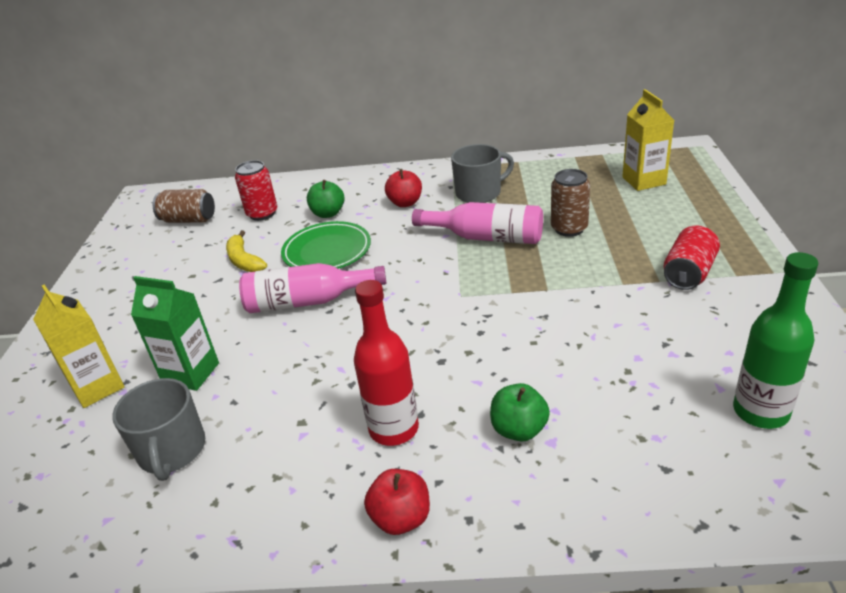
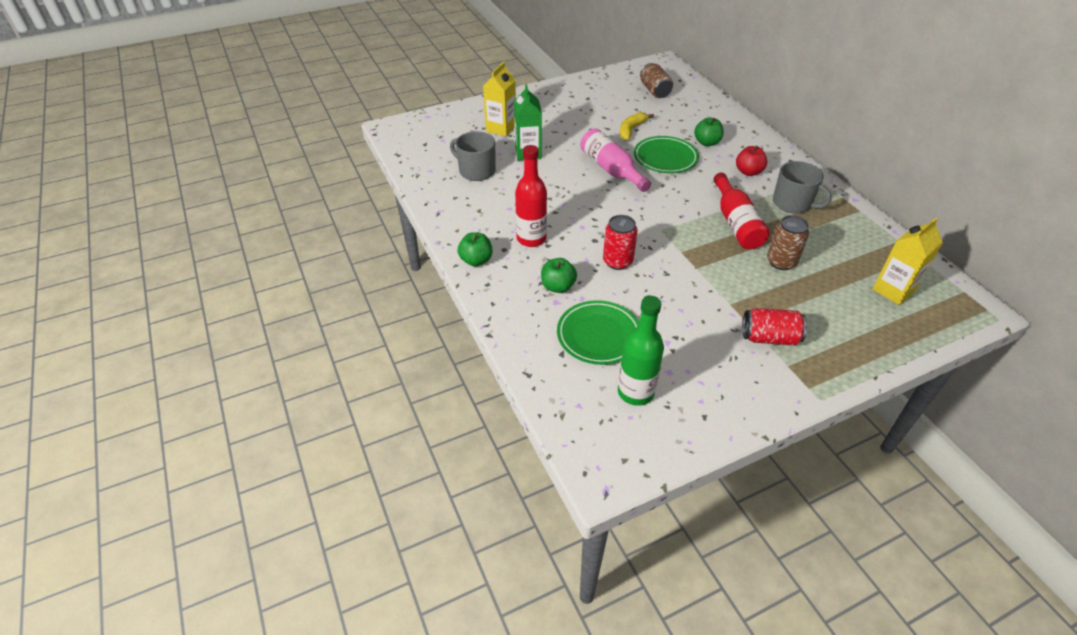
camera: 60 degrees right, 10 degrees up
grey mug [112,378,205,481] -> grey mug turned 75 degrees clockwise [450,131,496,181]
red can [235,160,277,221] -> red can moved to [603,215,638,270]
red apple [364,469,430,535] -> green apple [458,232,492,266]
pink bottle [412,202,543,244] -> red bottle [713,172,770,249]
none -> green plate [557,300,639,365]

